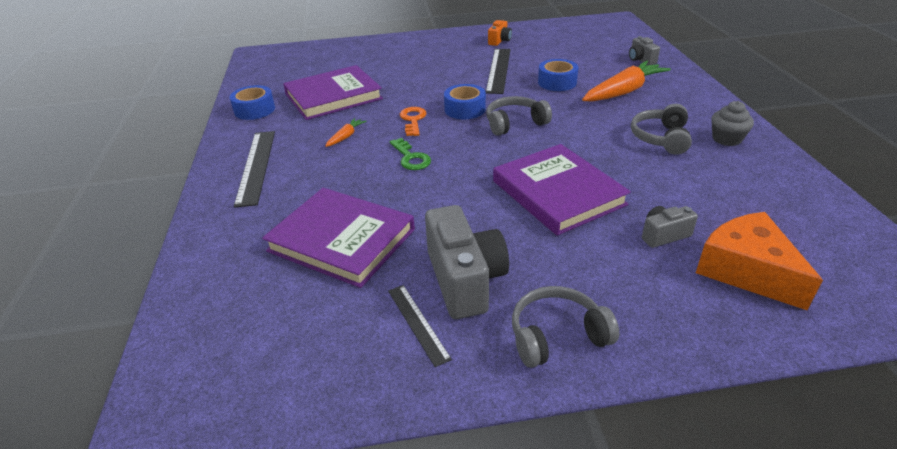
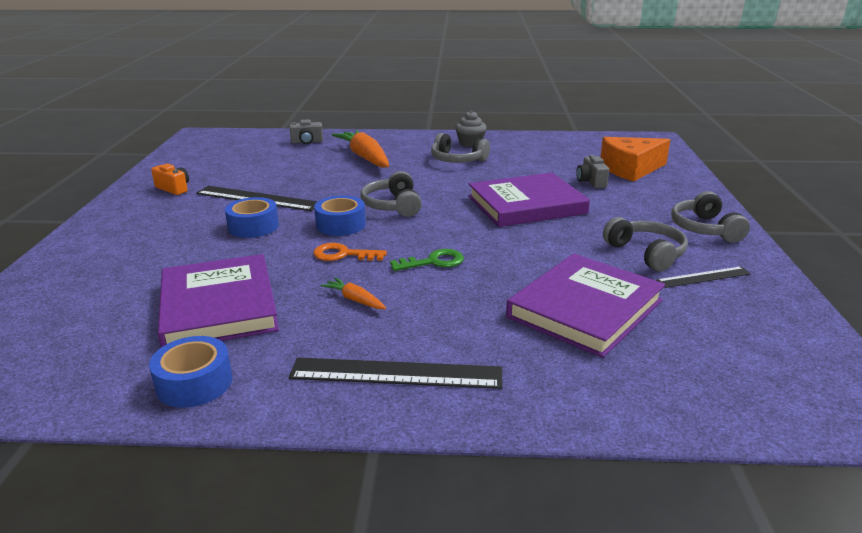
camera: 80 degrees left, 10 degrees down
grey camera [425,205,509,319] -> grey headphones [603,217,688,272]
blue tape [538,59,578,91] -> blue tape moved to [225,197,279,238]

